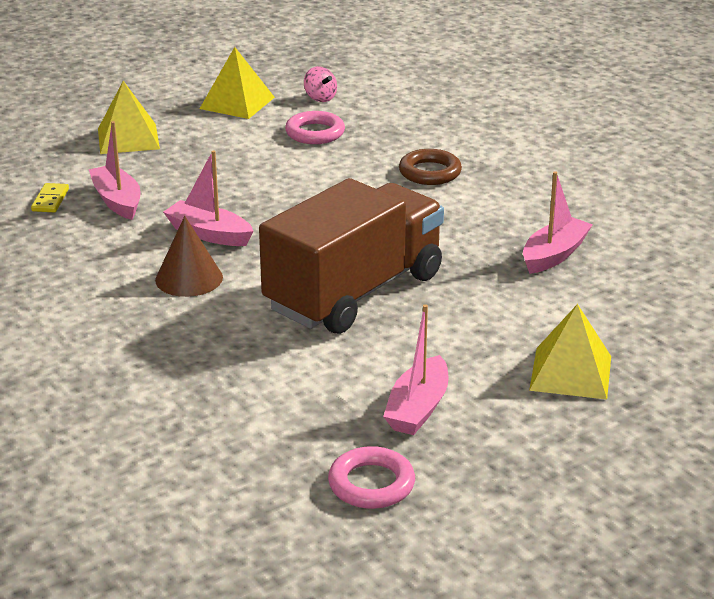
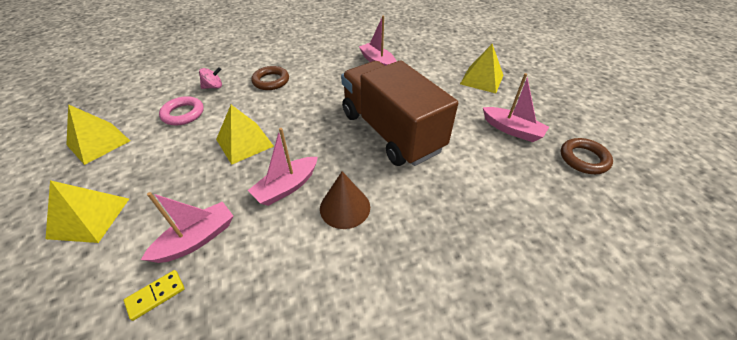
camera: 75 degrees left, 15 degrees up
yellow domino [31,183,69,212] -> yellow domino turned 60 degrees counterclockwise [124,270,185,321]
pink boat [89,121,140,220] -> pink boat turned 150 degrees clockwise [141,192,233,263]
pink spinning top [304,66,337,102] -> pink spinning top moved to [199,67,222,89]
pink ring [328,446,415,509] -> brown ring [561,138,613,174]
none -> yellow pyramid [216,105,274,165]

